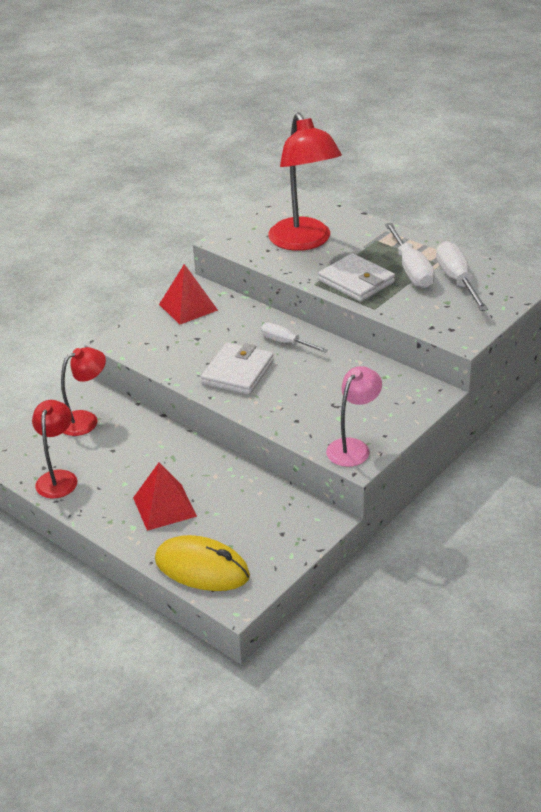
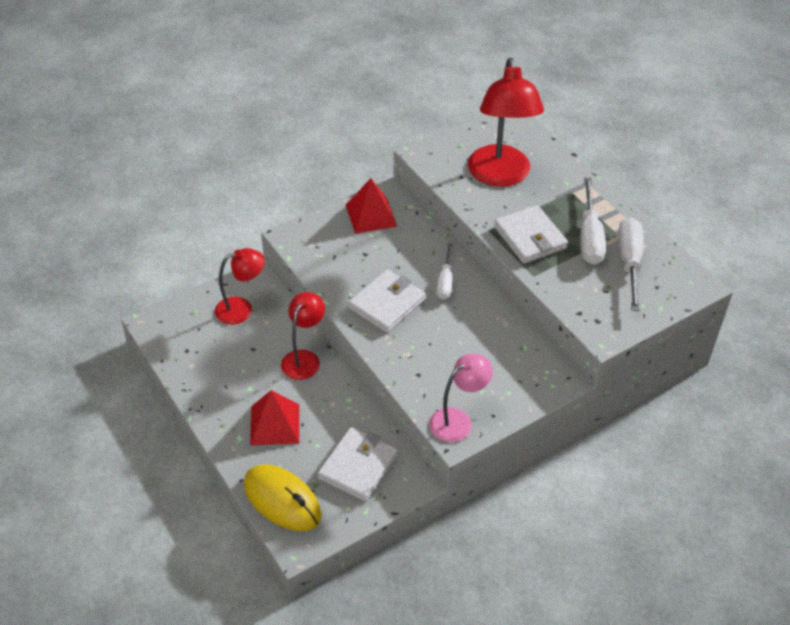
camera: 15 degrees right, 10 degrees up
red lamp [32,400,77,498] -> red lamp moved to [281,292,325,380]
white screwdriver [261,323,328,353] -> white screwdriver turned 135 degrees counterclockwise [436,243,453,300]
none -> white wallet [318,427,398,501]

